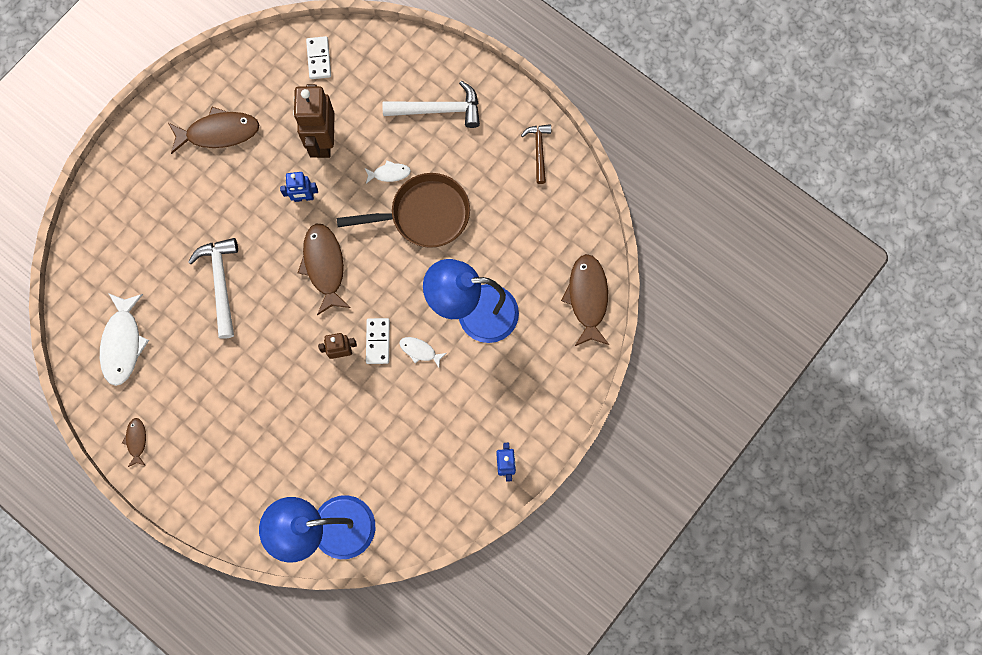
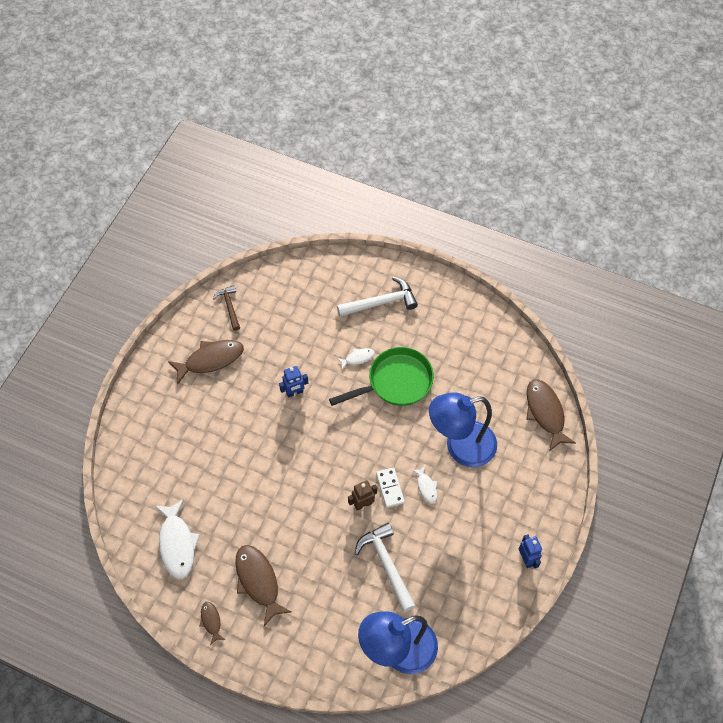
camera: 15 degrees left, 15 degrees down
white hammer [188,238,238,339] -> white hammer moved to [355,523,416,612]
brown robot [293,84,335,158] -> none
brown fish [298,224,351,315] -> brown fish moved to [235,545,291,626]
white domino [306,36,331,79] -> none
brown pan [337,173,470,248] -> green pan [329,347,434,406]
white fish [399,337,446,368] -> white fish turned 120 degrees counterclockwise [412,466,437,503]
brown hammer [521,124,551,184] -> brown hammer moved to [213,285,240,331]

